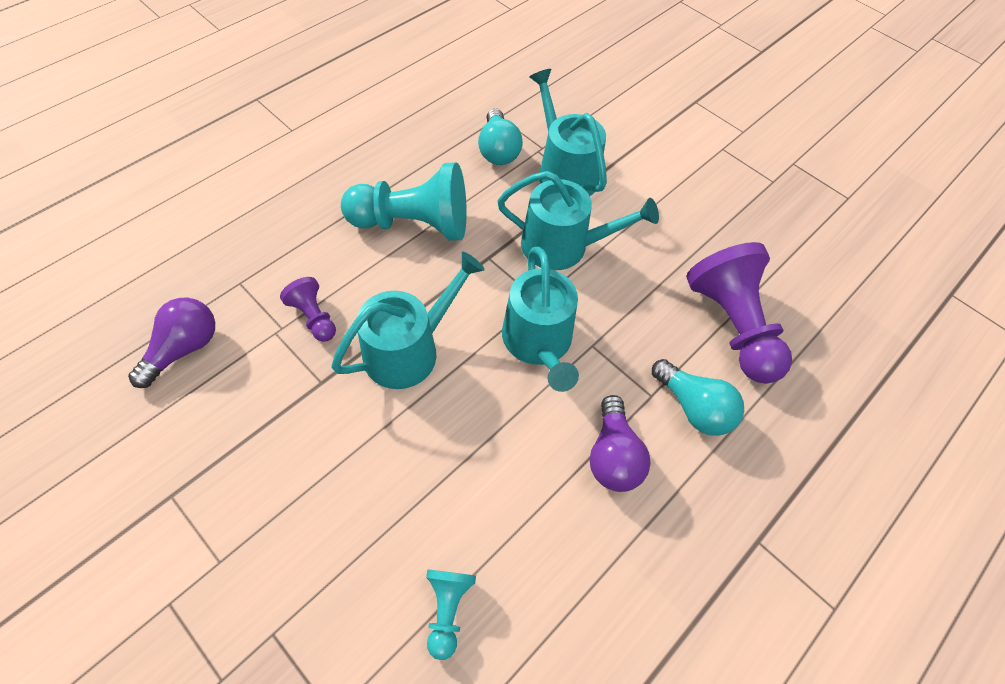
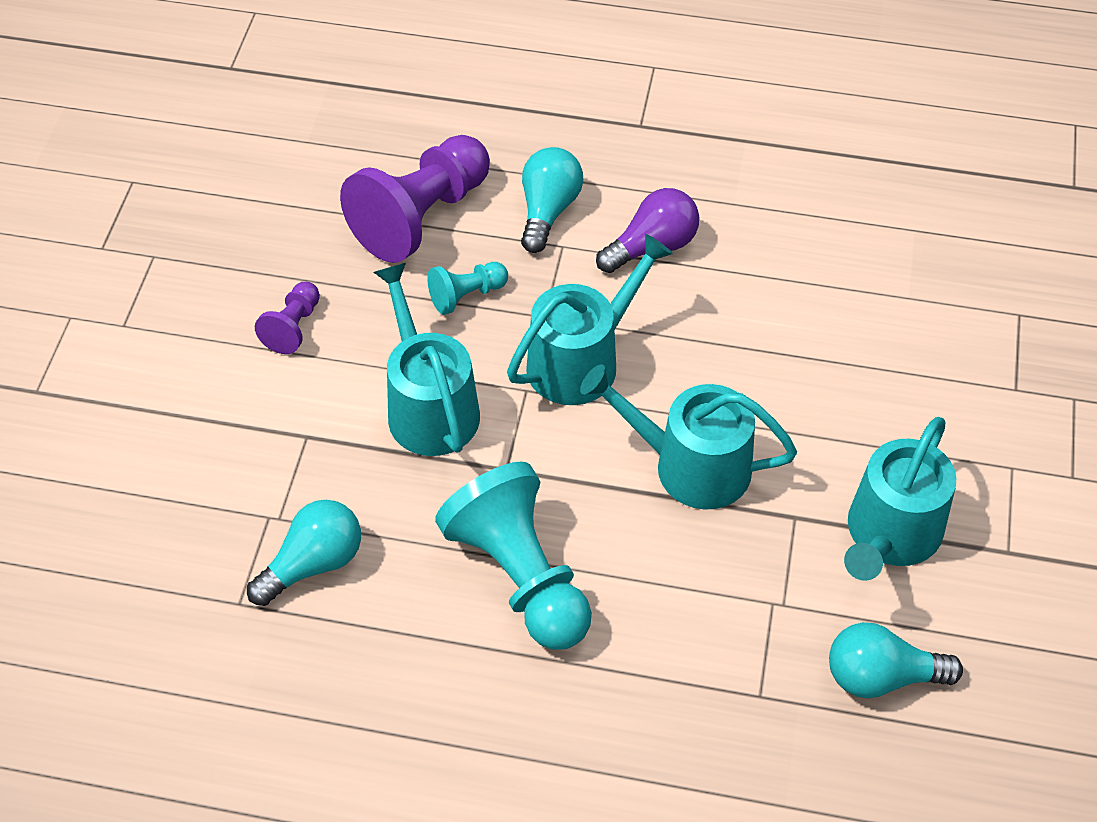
camera: 120 degrees left, 5 degrees down
purple light bulb [128,298,215,388] -> turquoise light bulb [829,622,963,698]
purple pawn [280,277,336,342] -> purple pawn moved to [255,282,320,354]
turquoise pawn [426,569,476,660] -> turquoise pawn moved to [427,262,508,315]
turquoise watering can [529,69,607,196] -> turquoise watering can moved to [844,417,956,581]

